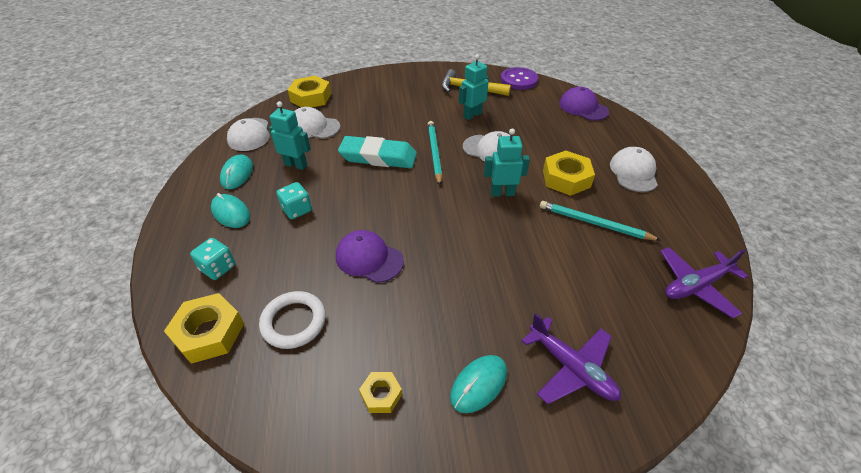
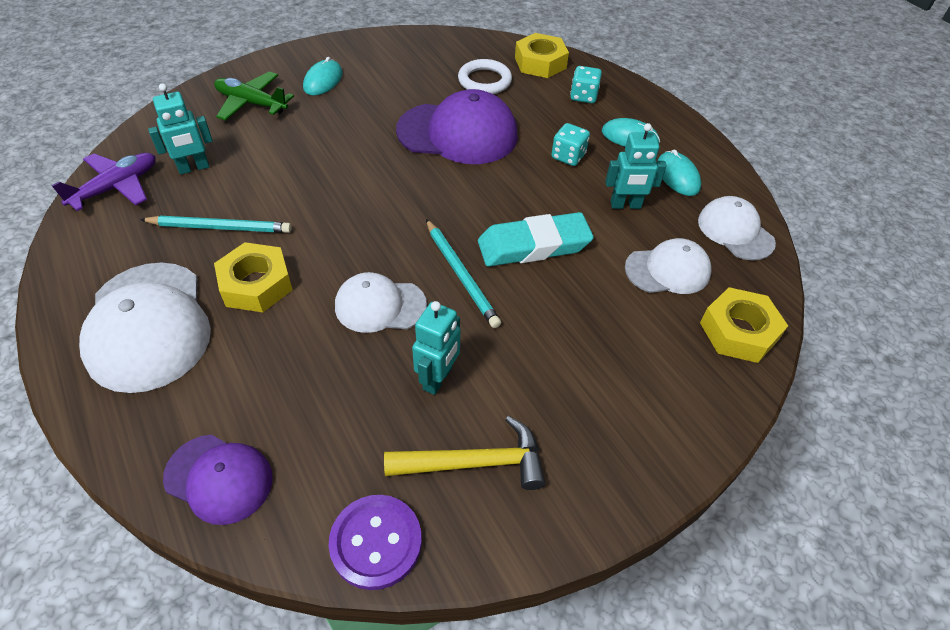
camera: 155 degrees right, 5 degrees up
purple cap [336,230,404,283] -> purple cap [396,89,518,164], size x1.68
yellow nut [359,372,402,413] -> none
turquoise robot [484,129,530,197] -> turquoise robot moved to [148,83,213,175]
purple plane [521,313,621,404] -> green plane [214,72,294,121]
white cap [610,147,658,192] -> white cap [79,263,211,393], size x1.68

